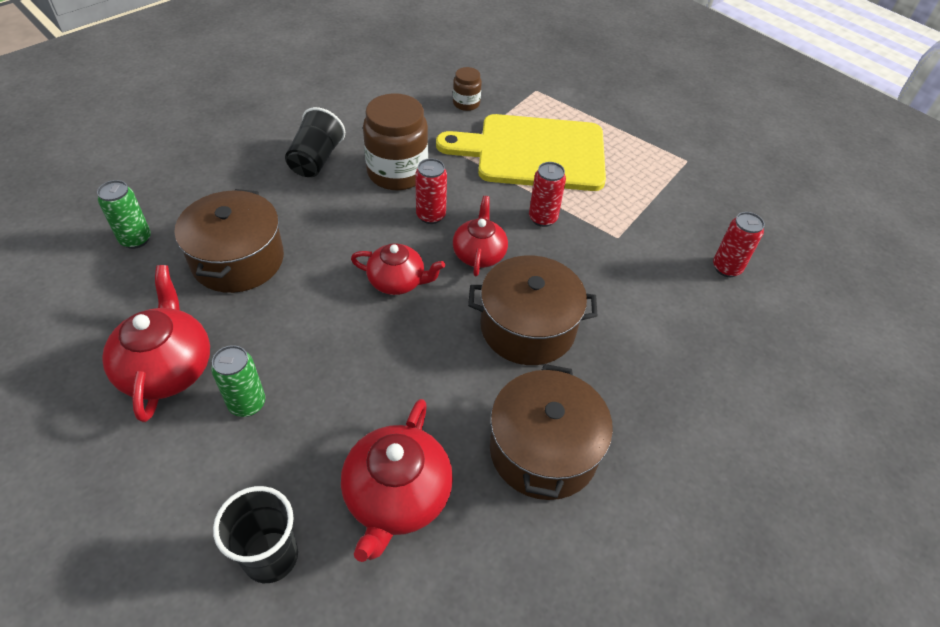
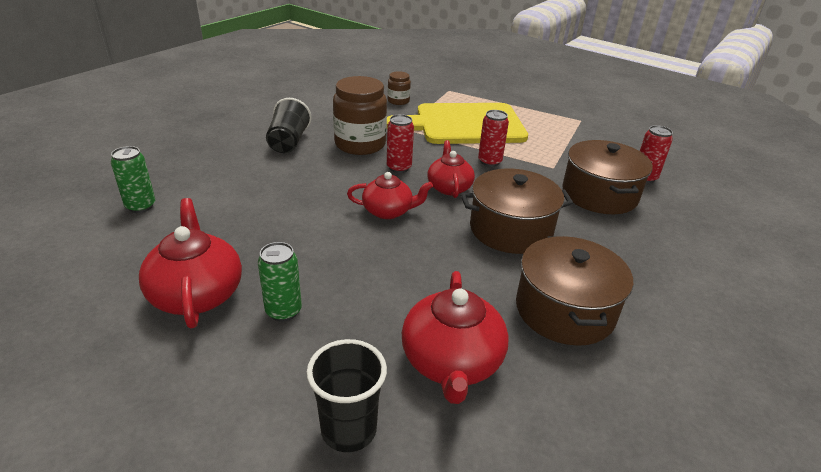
camera: 10 degrees left, 15 degrees down
brown pot [174,189,284,293] -> brown pot moved to [563,140,653,214]

